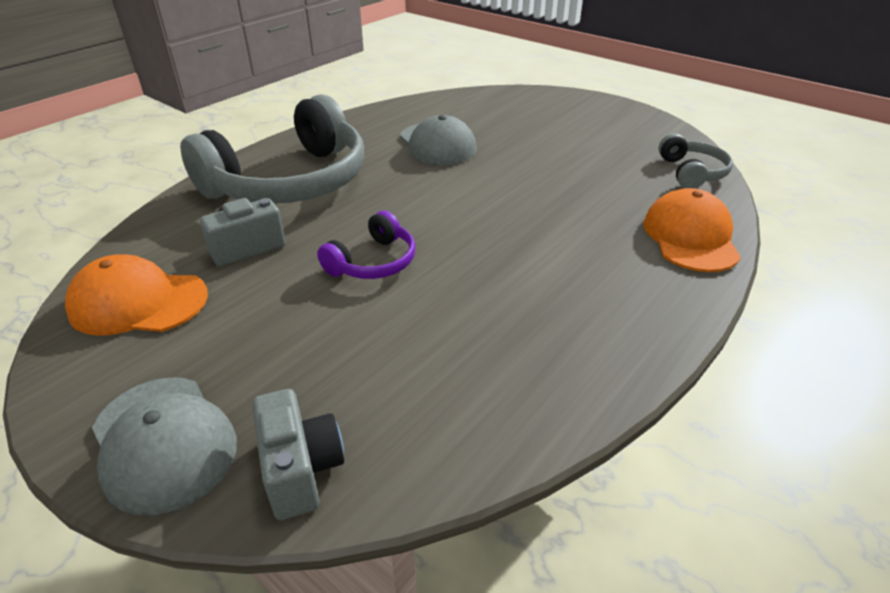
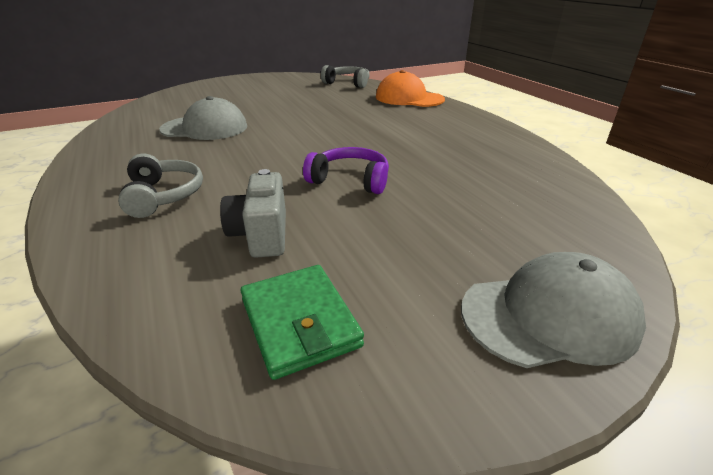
camera: 65 degrees left, 5 degrees down
orange cap [65,254,208,336] -> green wallet [240,265,364,380]
grey headphones [180,94,364,204] -> grey headphones [118,154,203,218], size x0.46
grey camera [252,389,344,520] -> none
purple headphones [317,211,415,279] -> purple headphones turned 45 degrees counterclockwise [303,147,389,194]

